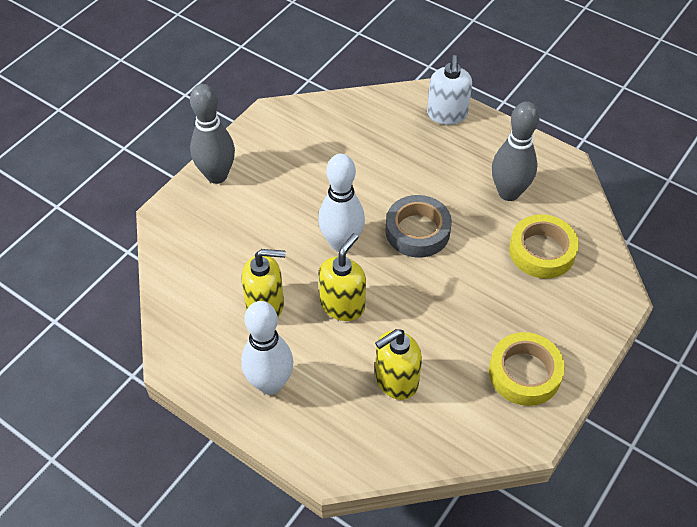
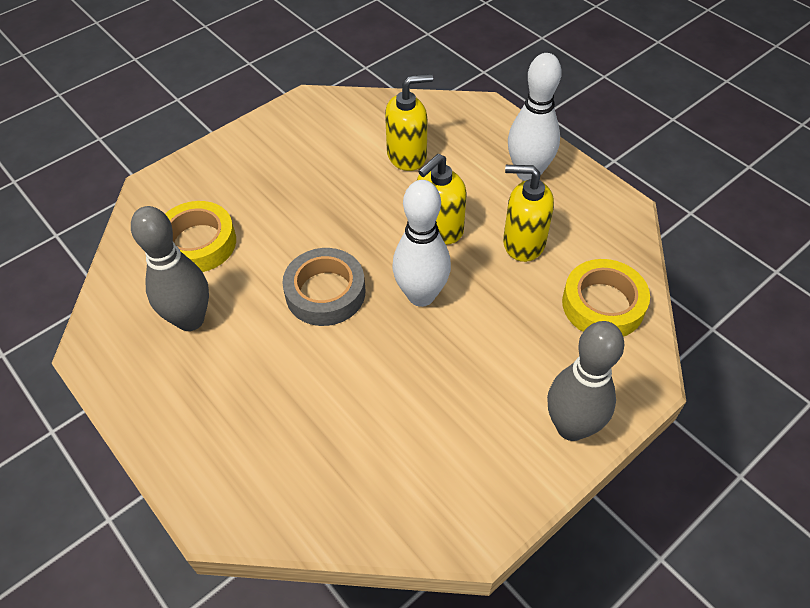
camera: 165 degrees left, 0 degrees up
white soap dispenser [427,55,472,125] -> none
yellow tape [489,332,565,406] -> yellow tape moved to [562,259,650,337]

